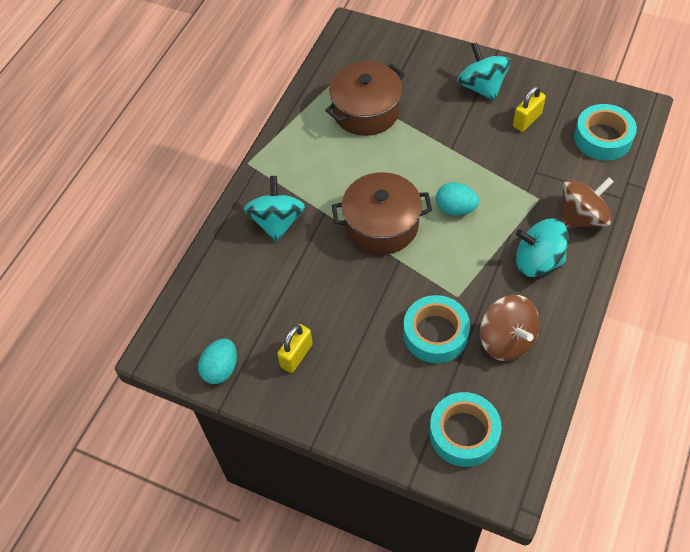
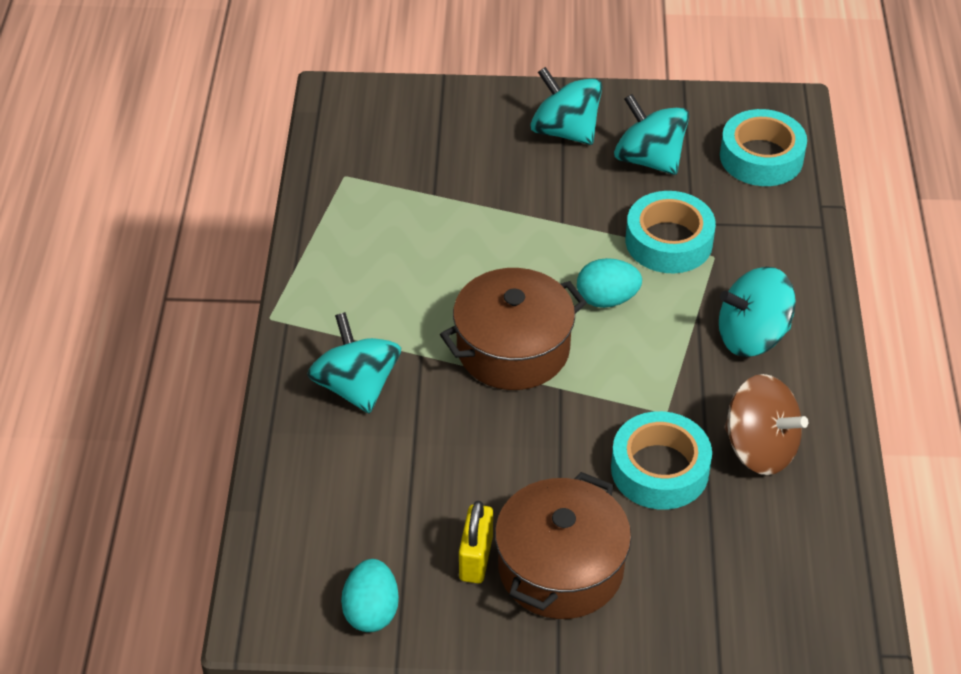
camera: 25 degrees left, 10 degrees down
brown pot [325,61,405,136] -> brown pot moved to [495,472,631,619]
turquoise tape [429,392,502,467] -> turquoise tape moved to [626,191,716,273]
yellow padlock [513,86,546,132] -> turquoise spinning top [614,94,689,175]
brown spinning top [562,177,614,228] -> none

